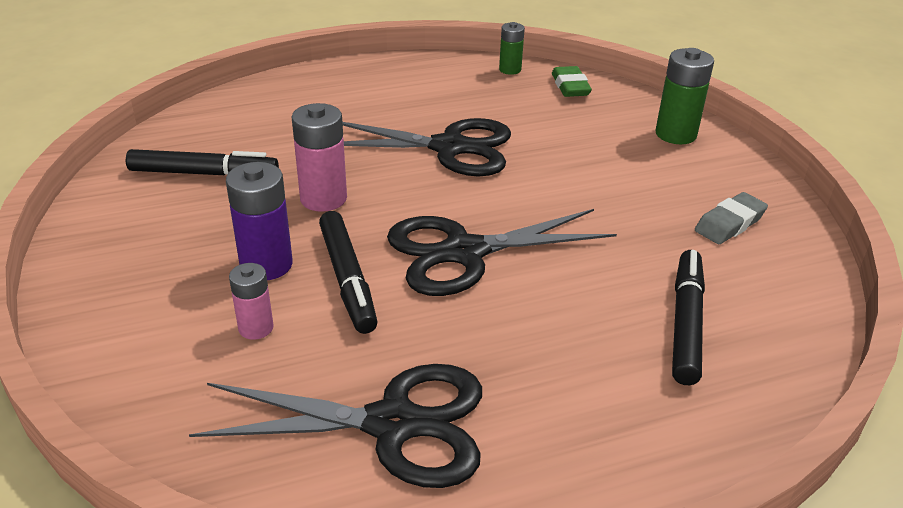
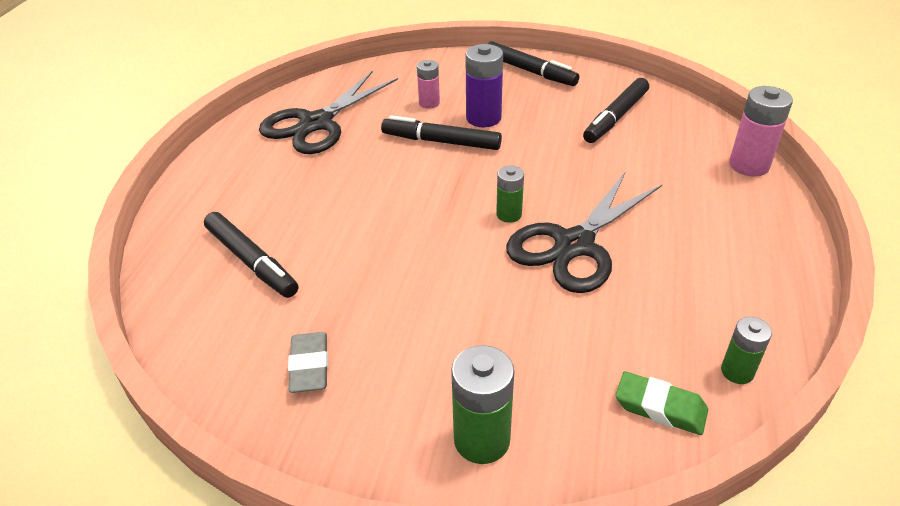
camera: 125 degrees right, 5 degrees up
pink battery [292,103,347,212] -> pink battery moved to [729,86,793,177]
black scissors [387,209,617,296] -> none
none -> black marker [487,41,579,86]
none -> green battery [496,166,524,223]

